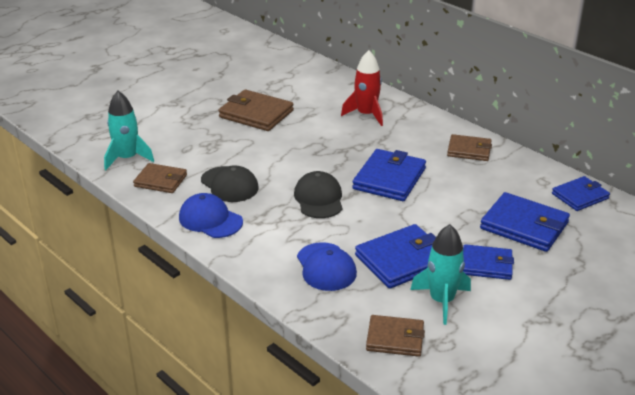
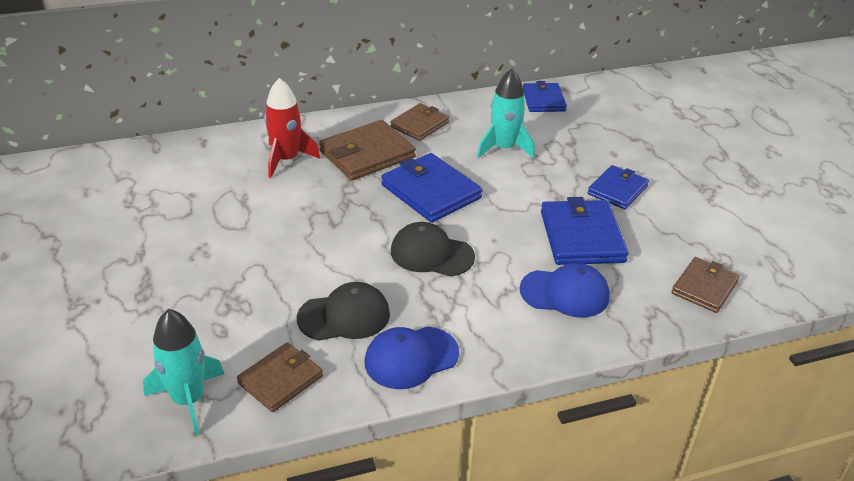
camera: 65 degrees left, 5 degrees up
brown wallet [219,89,294,131] -> brown wallet moved to [319,120,416,181]
turquoise rocket [410,224,471,325] -> turquoise rocket moved to [477,69,535,158]
blue wallet [480,192,570,252] -> none

